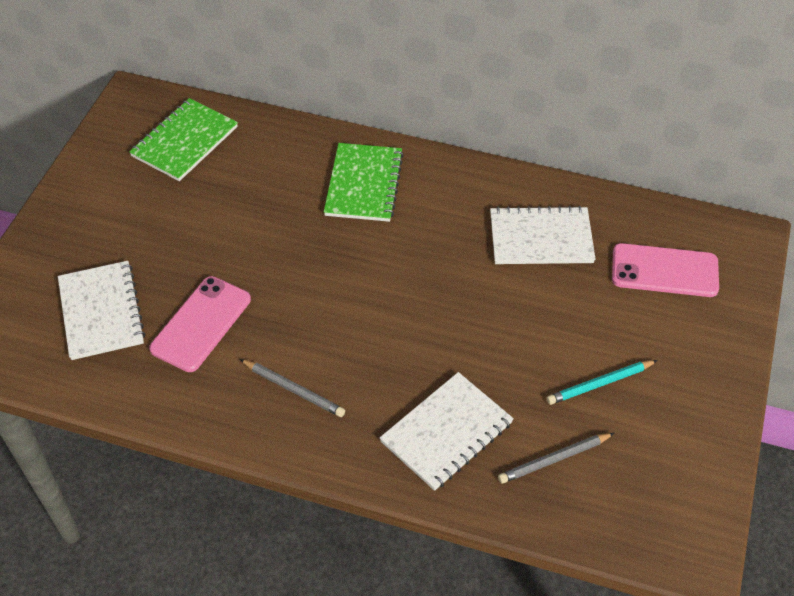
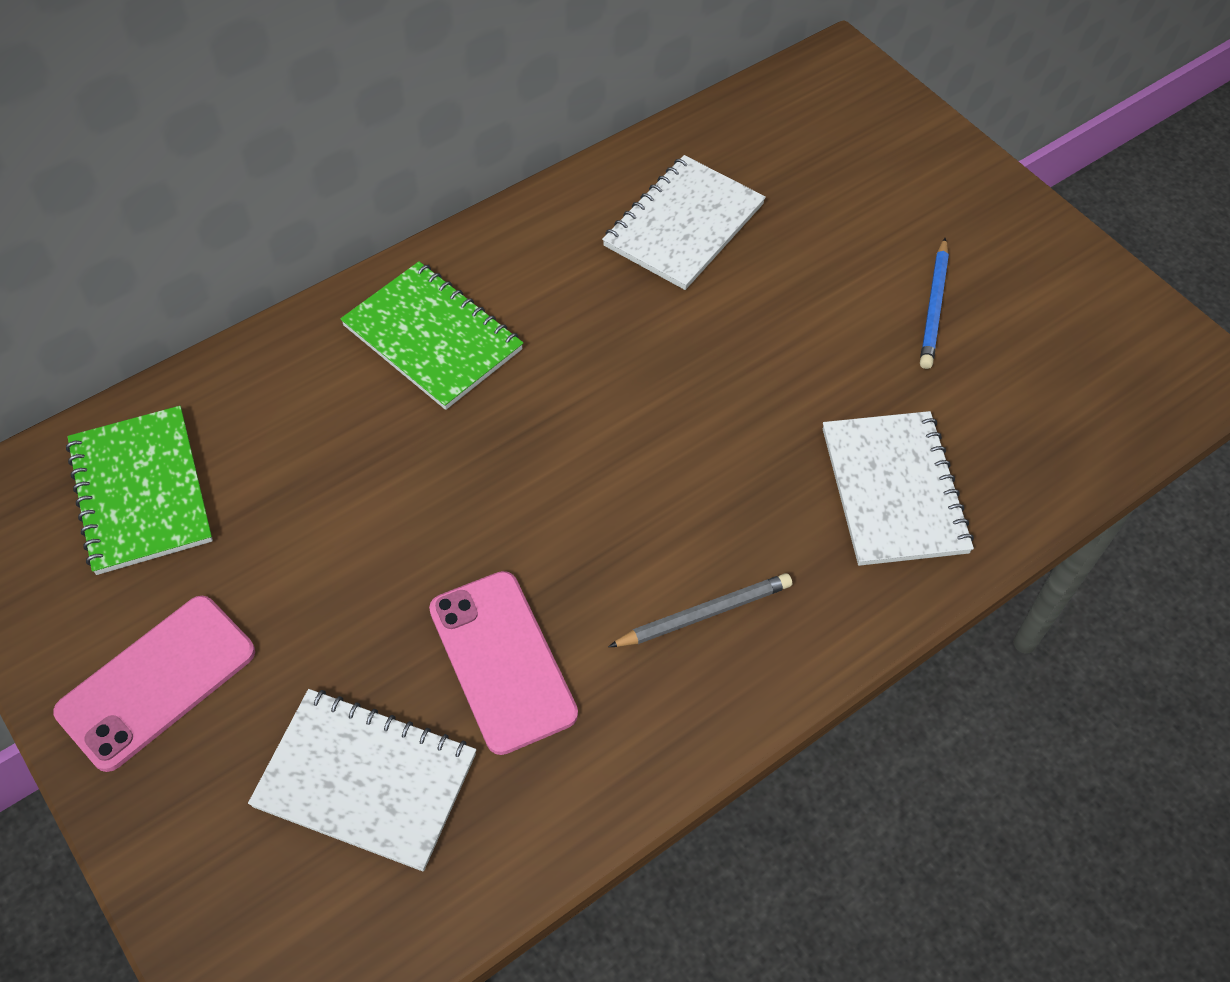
camera: 55 degrees left, 5 degrees up
grey pencil [498,433,614,484] -> none
turquoise pencil [546,360,658,405] -> blue pencil [920,238,949,369]
pink phone [612,243,719,297] -> pink phone moved to [53,596,255,772]

